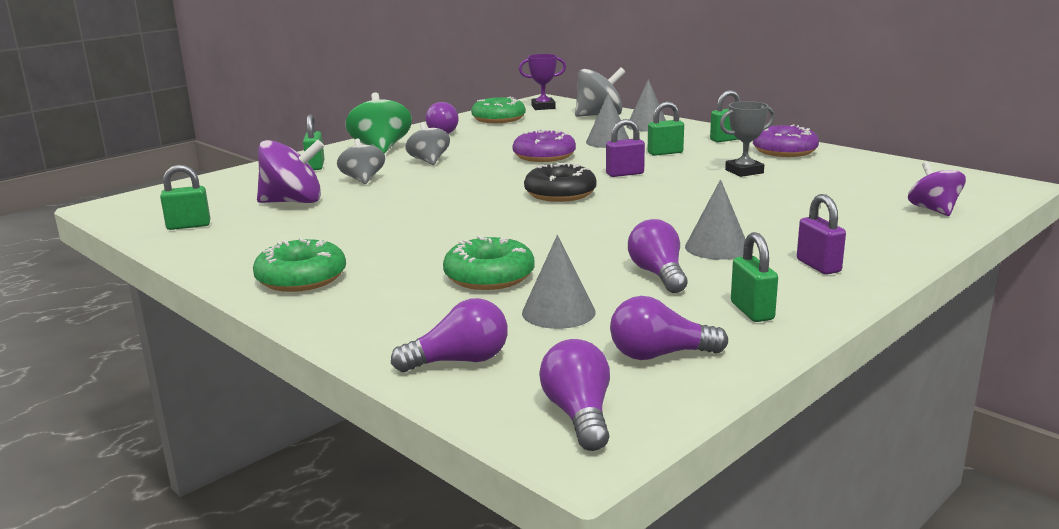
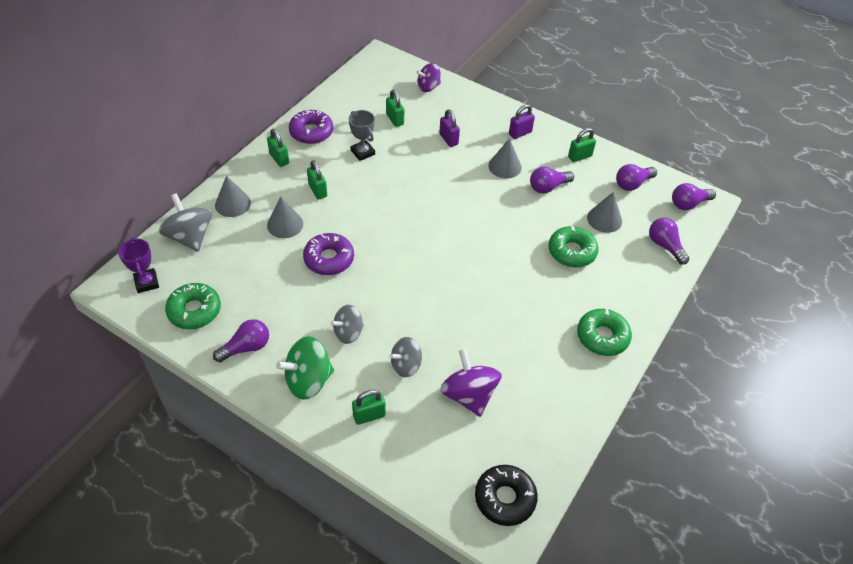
camera: 105 degrees left, 30 degrees up
green padlock [160,165,210,230] -> green padlock moved to [386,89,404,127]
black donut [524,162,597,202] -> black donut moved to [475,465,538,526]
purple padlock [606,119,645,177] -> purple padlock moved to [439,109,460,147]
purple light bulb [610,296,728,360] -> purple light bulb turned 75 degrees clockwise [616,164,657,191]

